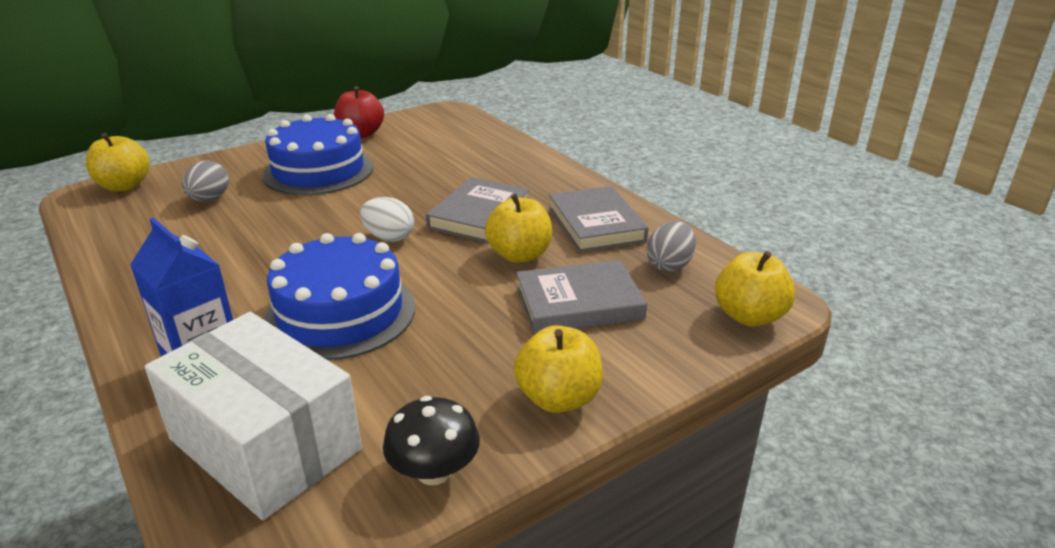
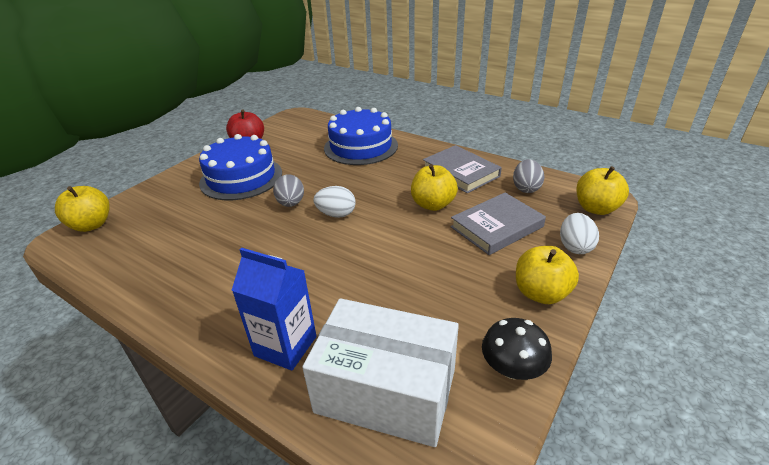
camera: 20 degrees left, 5 degrees up
grey egg [182,160,229,202] -> grey egg moved to [273,174,304,207]
blue cake [263,233,415,360] -> blue cake moved to [324,107,398,165]
grey book [426,177,530,243] -> none
none -> white egg [560,213,599,254]

